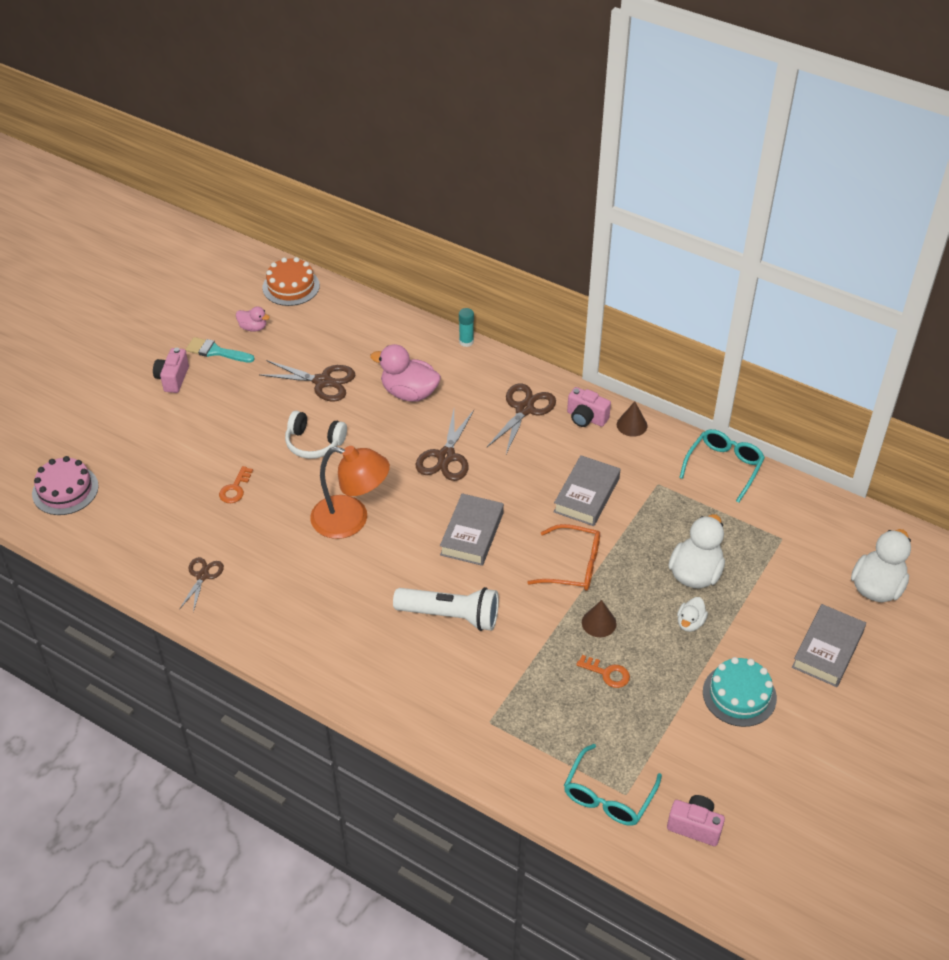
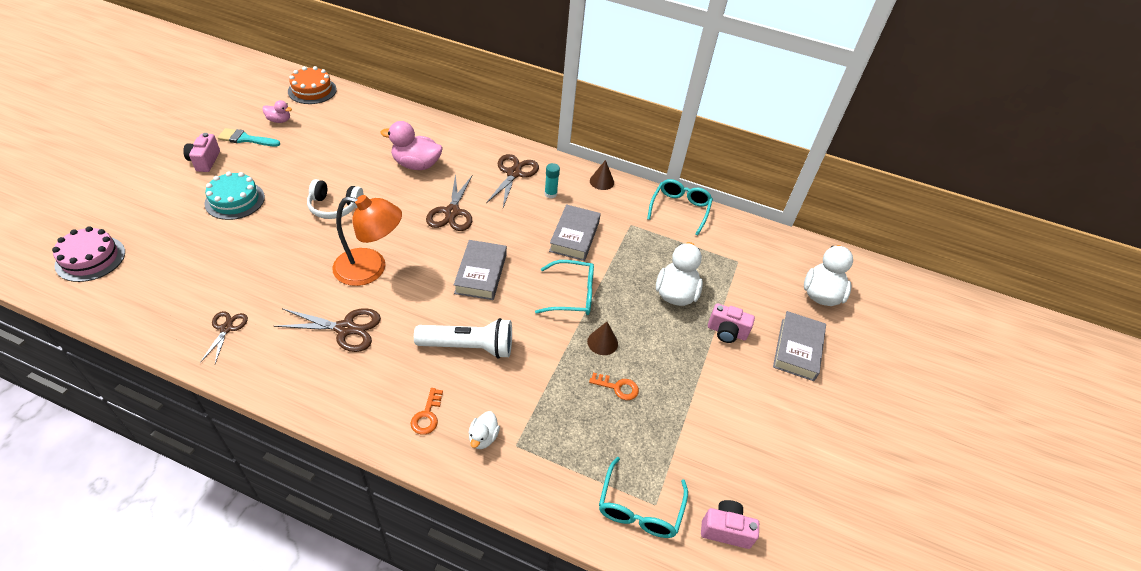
camera: 15 degrees left, 0 degrees up
orange key [219,466,253,503] -> orange key moved to [411,388,443,435]
brown scissors [259,360,355,402] -> brown scissors moved to [274,308,381,352]
turquoise glue stick [459,308,474,347] -> turquoise glue stick moved to [544,163,560,199]
orange glasses [527,524,600,591] -> turquoise glasses [535,260,594,315]
pink camera [567,387,611,427] -> pink camera moved to [708,303,755,343]
white duck [677,597,708,632] -> white duck moved to [468,411,500,449]
turquoise cake [703,657,777,727] -> turquoise cake moved to [204,172,265,220]

